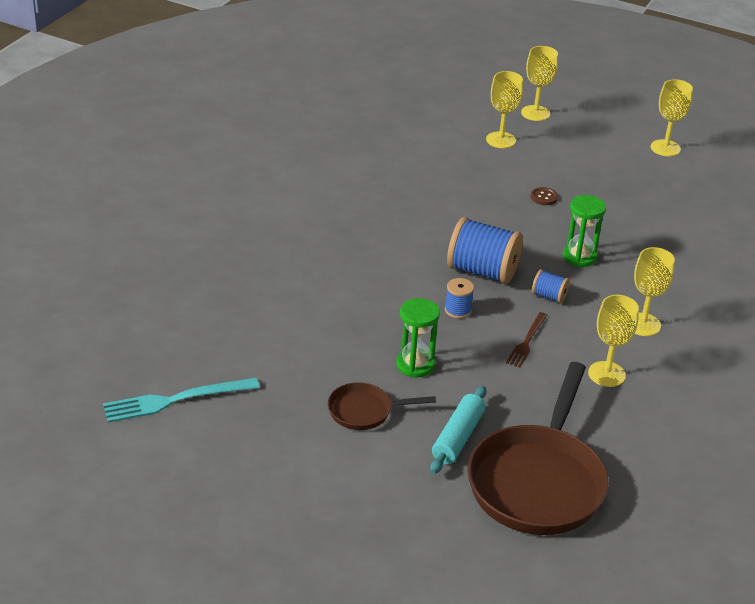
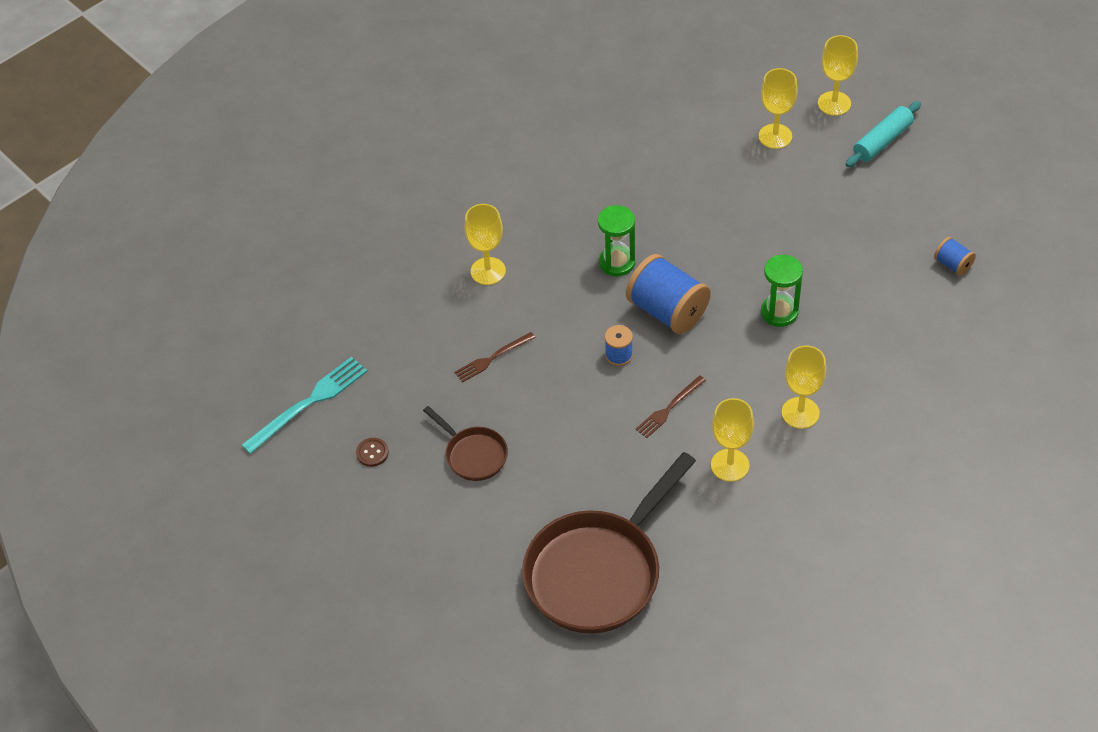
camera: 25 degrees right, 15 degrees up
turquoise fork [103,378,260,423] -> turquoise fork turned 135 degrees clockwise [241,357,368,454]
brown pan [328,382,436,430] -> brown pan turned 150 degrees counterclockwise [423,406,508,481]
green hourglass [396,298,440,377] -> green hourglass moved to [598,205,635,276]
turquoise rolling pin [430,386,486,474] -> turquoise rolling pin moved to [846,101,921,167]
brown button [531,187,558,205] -> brown button moved to [356,438,389,467]
blue spool [532,269,570,303] -> blue spool moved to [934,237,976,276]
yellow goblet [651,79,693,156] -> yellow goblet moved to [464,204,506,285]
none -> brown fork [454,332,536,383]

